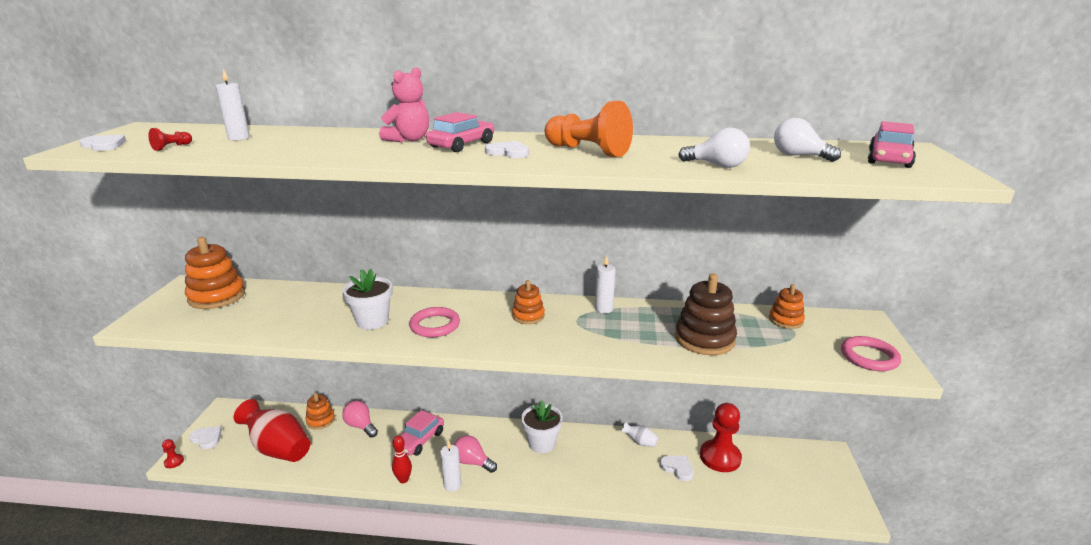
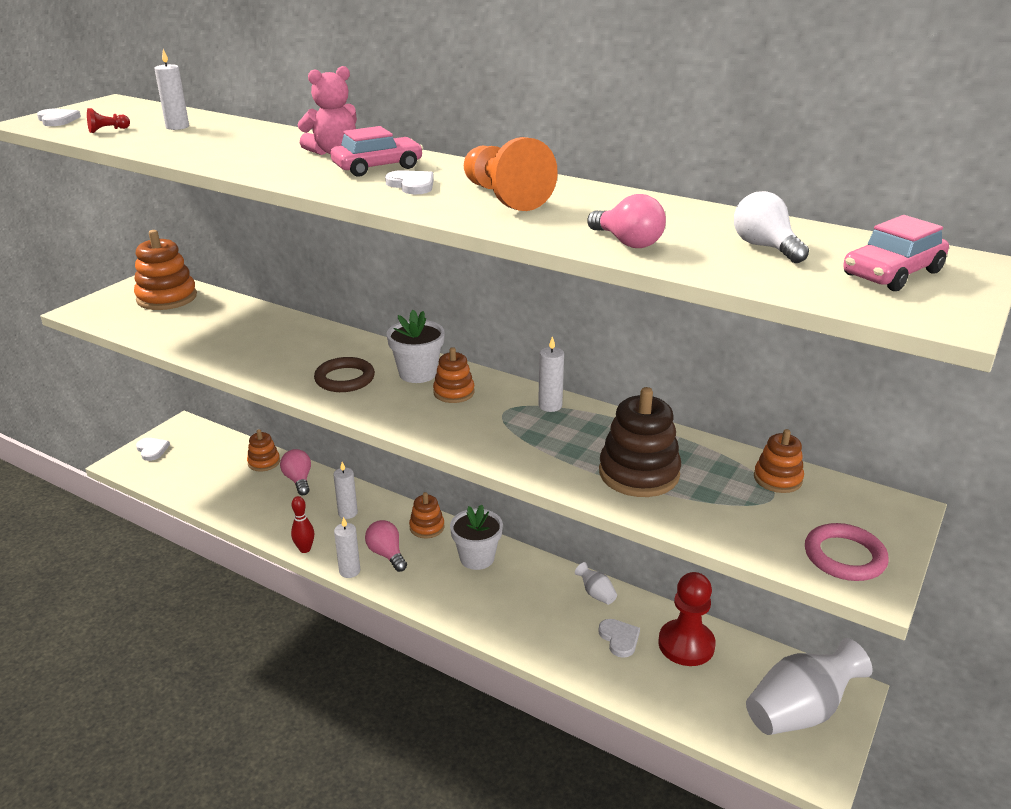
camera: 25 degrees right, 5 degrees up
red pawn [162,439,184,468] -> none
red vase [234,399,310,462] -> none
white flower pot [343,269,393,330] -> white flower pot moved to [387,310,445,383]
pink car [400,410,444,456] -> white candle [333,462,358,519]
pink ring [409,307,460,337] -> brown ring [314,357,375,392]
white light bulb [678,128,750,168] -> pink light bulb [587,194,666,248]
none -> orange stacking toy [409,492,445,539]
none -> white vase [746,638,873,735]

